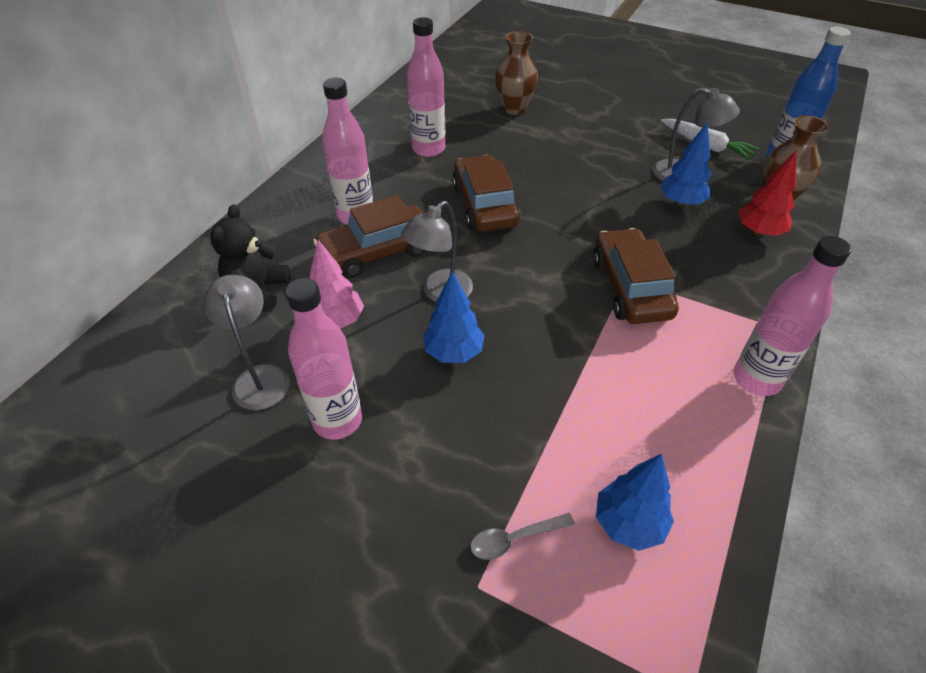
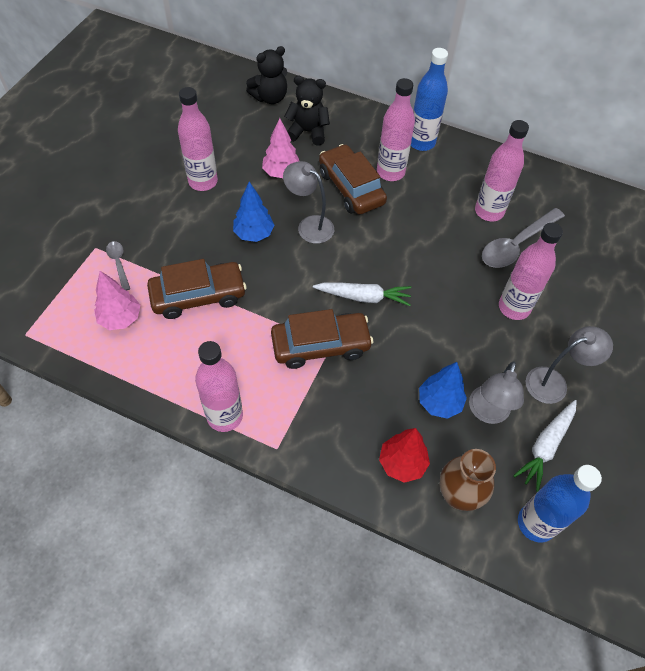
camera: 85 degrees right, 10 degrees up
grey lamp [203,275,290,410] -> grey lamp moved to [526,326,613,404]
brown car [452,155,520,232] -> brown car moved to [147,259,247,319]
brown vase [495,31,538,115] -> none
blue tree [596,454,674,551] -> pink tree [94,271,140,330]
none -> black teddy bear [246,46,287,104]
none -> white carrot [313,283,411,306]
none -> blue bottle [411,48,448,151]
none -> grey spoon [482,208,565,268]
none -> pink bottle [499,223,563,320]

